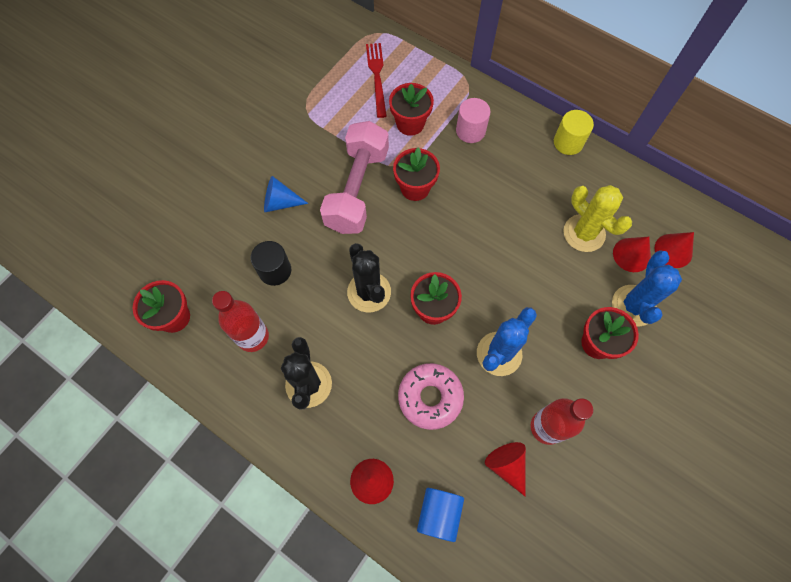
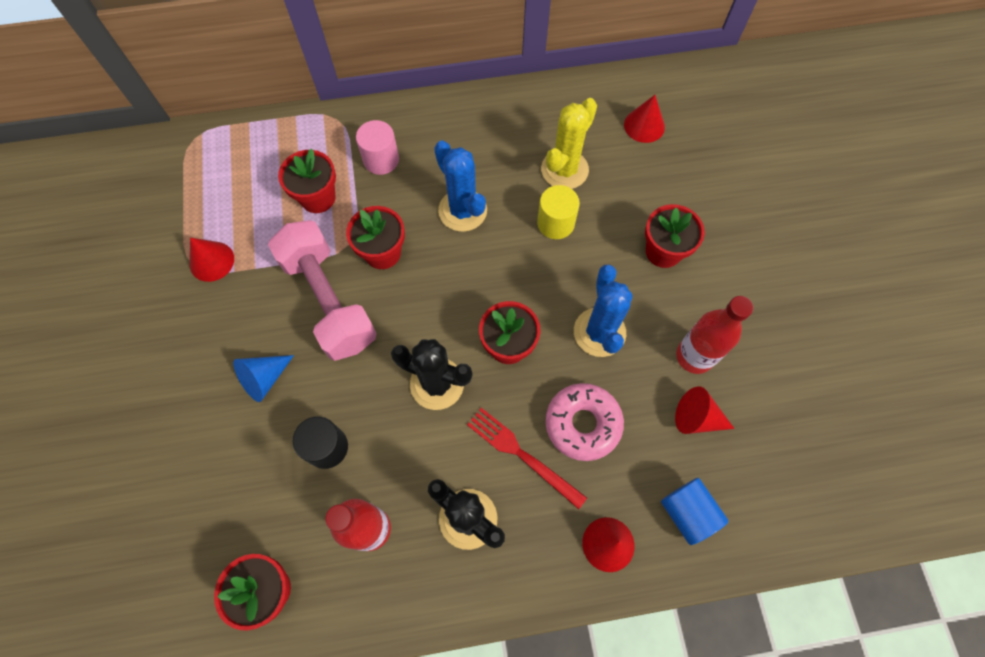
camera: 45 degrees left, 0 degrees up
red fork [366,43,387,118] -> red fork moved to [467,408,587,509]
yellow cylinder [554,110,594,155] -> yellow cylinder moved to [537,185,580,239]
yellow cactus [563,185,632,252] -> yellow cactus turned 60 degrees counterclockwise [541,98,597,189]
blue cactus [612,250,682,327] -> blue cactus moved to [434,141,487,232]
red cone [613,237,651,272] -> red cone moved to [190,238,234,282]

